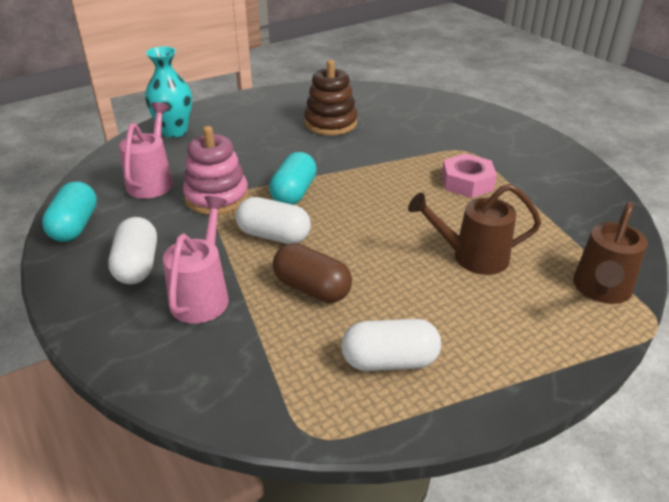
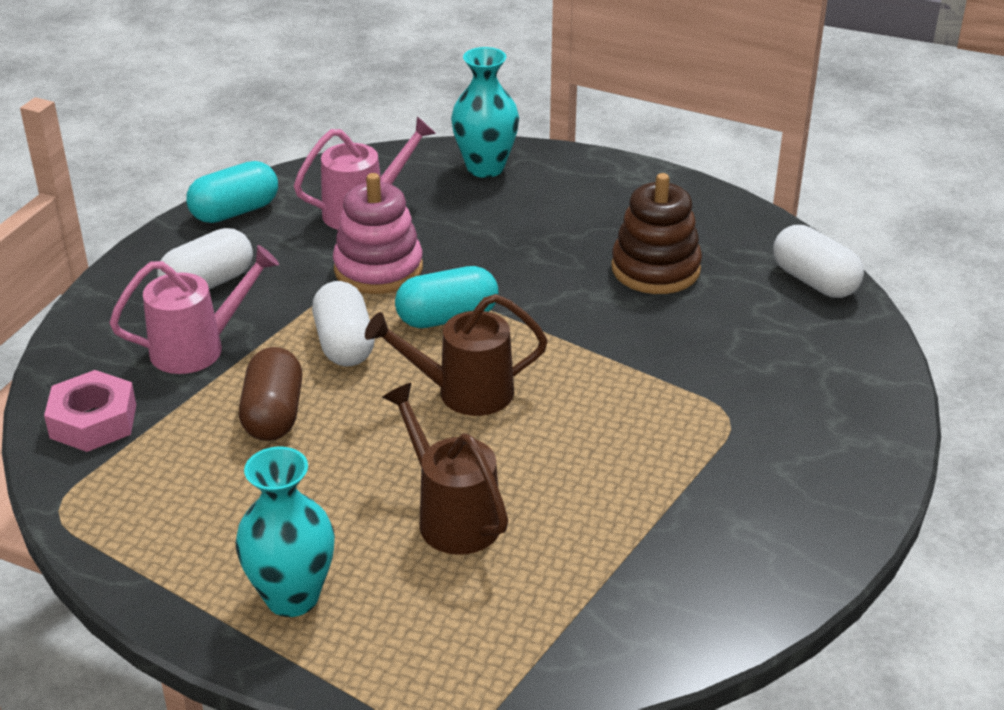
camera: 55 degrees right, 0 degrees up
white capsule [341,319,441,371] -> white capsule moved to [773,225,864,298]
pink nut [442,153,497,198] -> pink nut moved to [44,370,136,452]
brown watering can [573,202,647,304] -> brown watering can moved to [365,294,548,416]
none -> turquoise vase [235,447,335,617]

